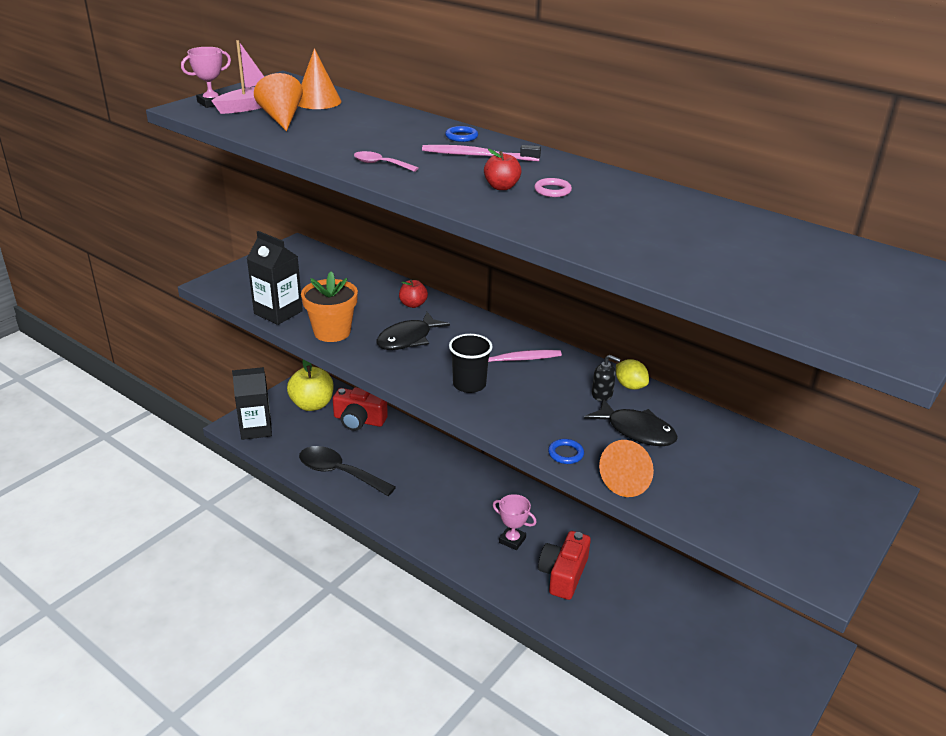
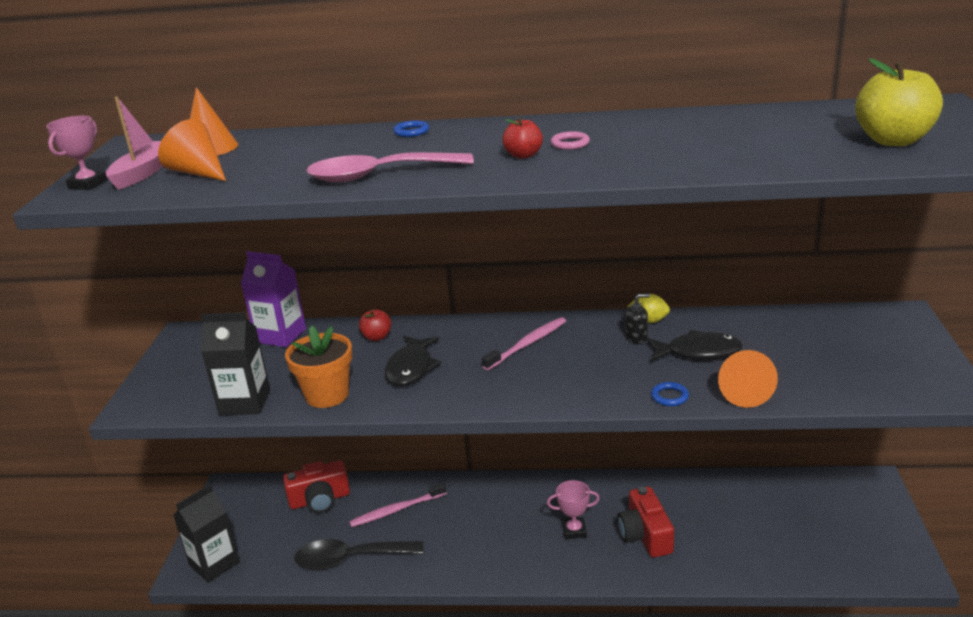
camera: 30 degrees left, 5 degrees down
yellow apple [287,360,334,411] -> yellow apple moved to [855,58,943,146]
pink spoon [354,151,419,172] -> pink spoon [306,152,474,182], size x2.08
pink toothbrush [422,145,541,161] -> pink toothbrush moved to [349,483,447,527]
black cup [449,334,493,393] -> none
none -> purple carton [241,251,306,347]

